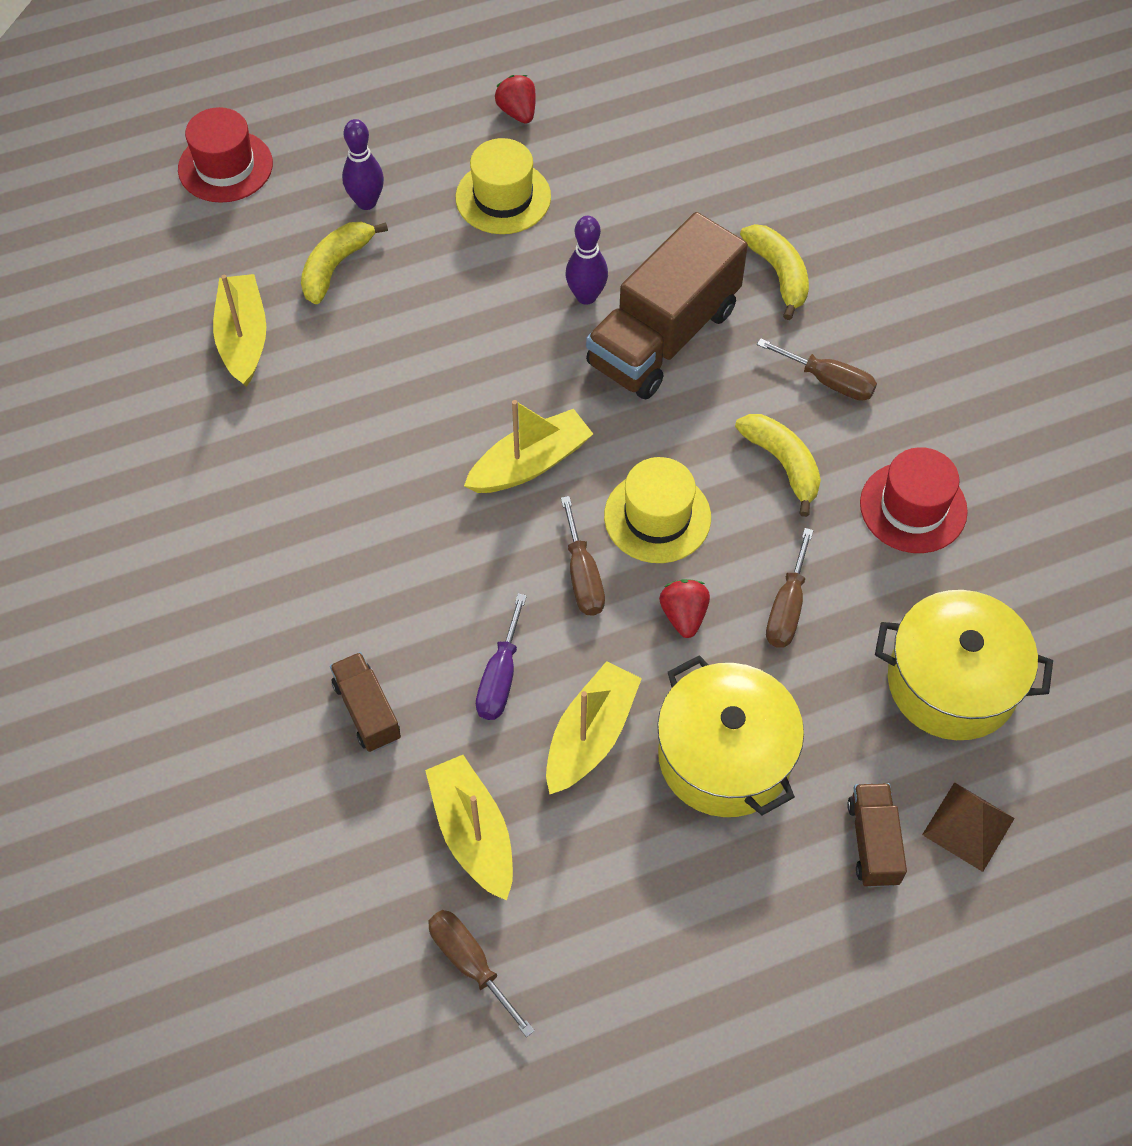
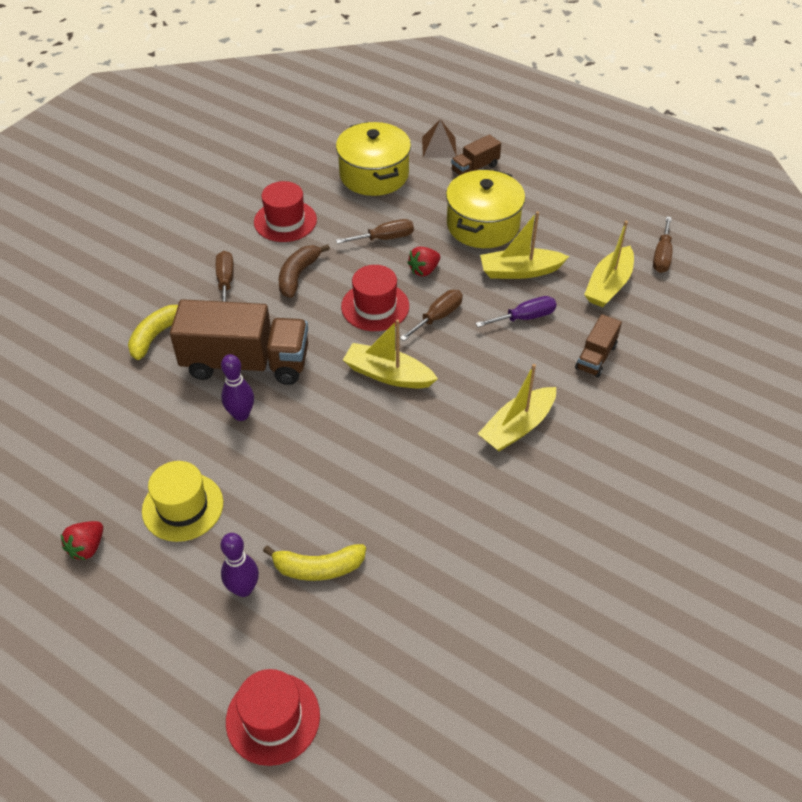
camera: 125 degrees left, 10 degrees down
yellow boat [213,274,266,387] -> yellow boat moved to [478,364,556,451]
yellow hat [604,457,711,563] -> red hat [341,265,409,331]
yellow banana [735,414,821,517] -> brown banana [278,244,330,298]

